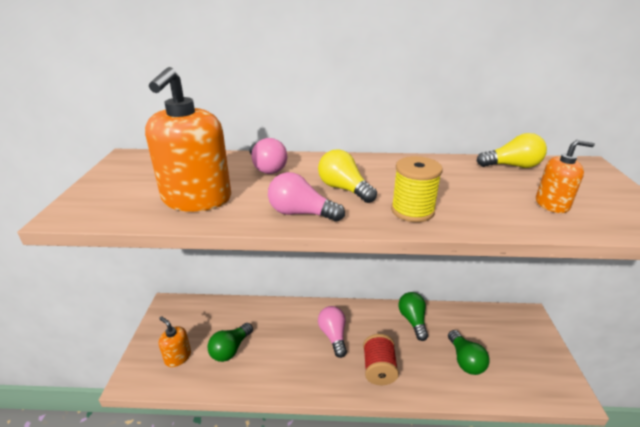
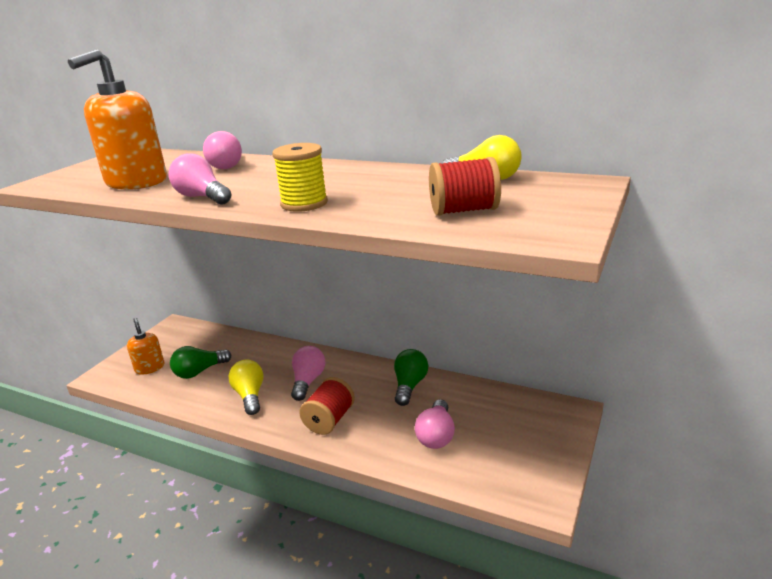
camera: 25 degrees right, 5 degrees down
yellow light bulb [318,149,377,203] -> yellow light bulb moved to [229,360,263,415]
green light bulb [448,330,489,375] -> pink light bulb [415,399,455,449]
orange soap dispenser [536,140,595,213] -> red spool [429,157,501,216]

